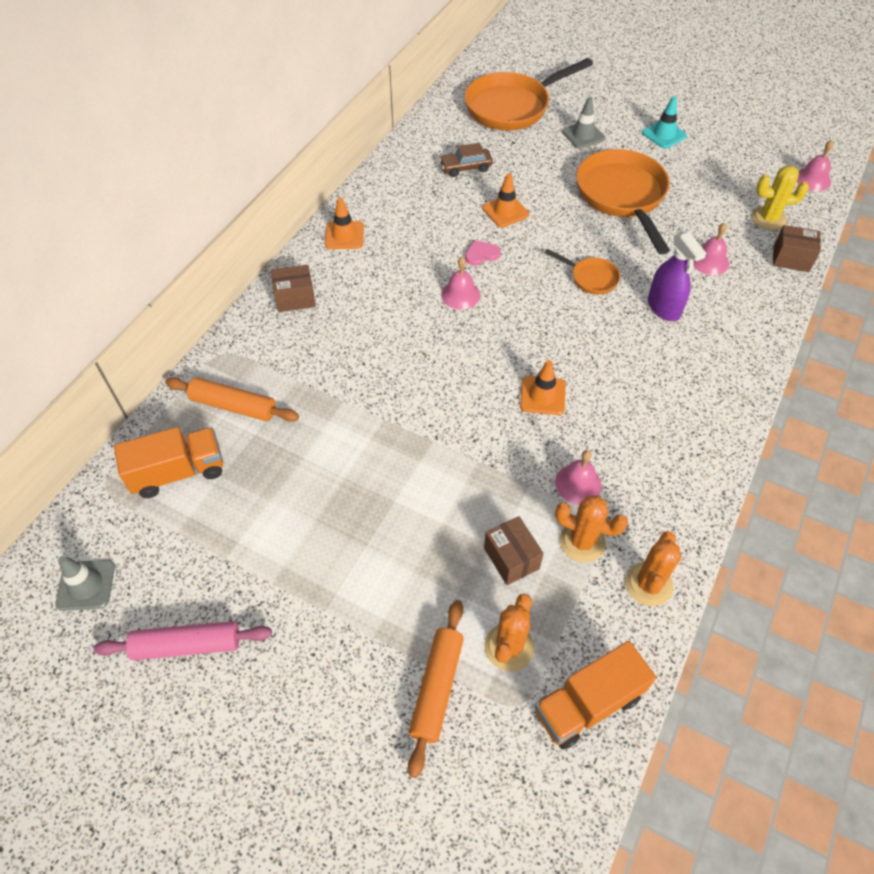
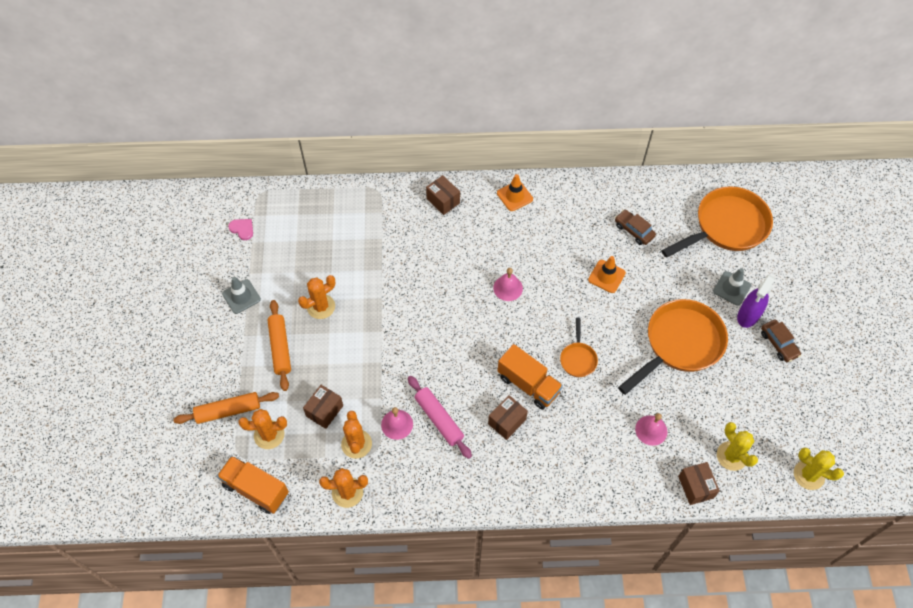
camera: 60 degrees right, 5 degrees up
grey traffic cone [55,556,115,611] -> grey traffic cone moved to [222,277,261,314]
pink rolling pin [93,621,272,660] -> pink rolling pin moved to [408,376,472,459]
orange truck [114,427,223,498] -> orange truck moved to [498,344,563,409]
orange rolling pin [165,377,299,422] -> orange rolling pin moved to [267,300,291,391]
orange pan [465,58,593,131] -> orange pan turned 120 degrees clockwise [661,186,773,258]
pink heart [465,240,501,266] -> pink heart moved to [228,219,253,240]
orange traffic cone [520,360,566,415] -> none
turquoise traffic cone [642,96,687,149] -> brown car [761,320,801,362]
purple spray bottle [648,232,706,321] -> purple spray bottle moved to [737,275,775,328]
pink bell [797,140,834,191] -> yellow cactus [794,447,844,490]
none -> orange cactus [298,275,335,319]
none -> brown box [488,395,528,440]

